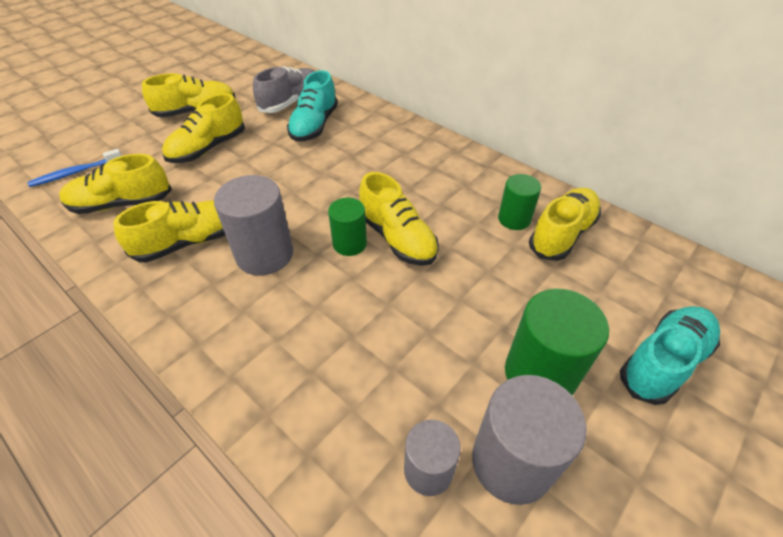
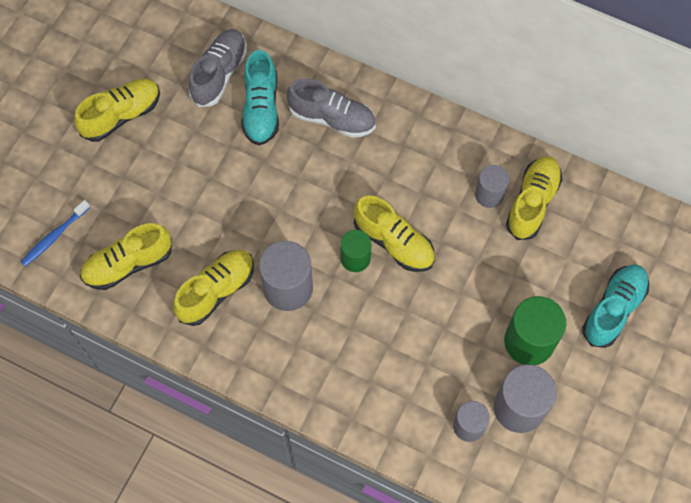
camera: 15 degrees left, 20 degrees up
yellow shoe [162,94,245,163] -> none
green cylinder [498,174,541,230] -> grey cylinder [475,165,509,208]
none -> grey shoe [287,79,376,138]

